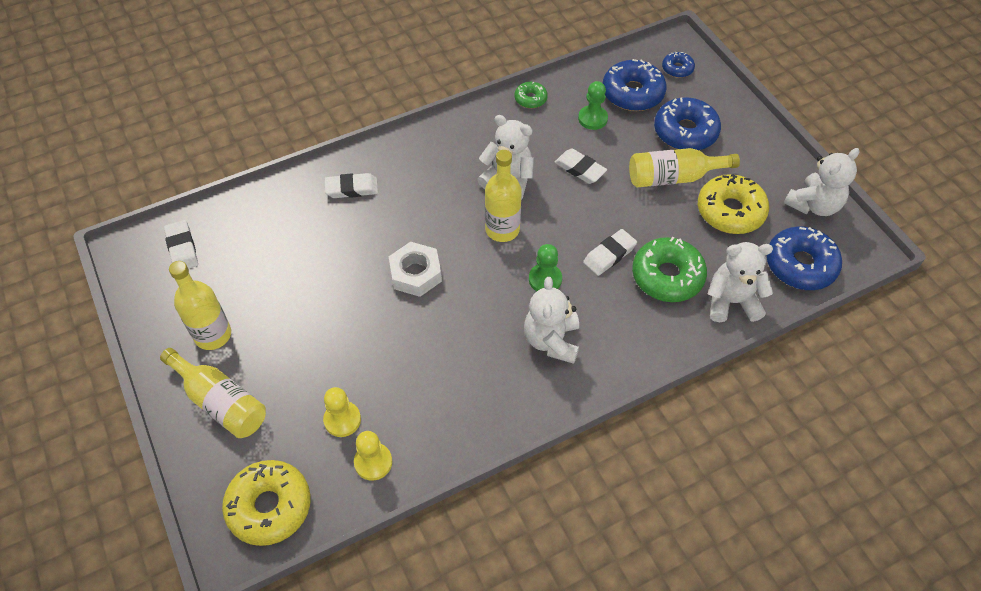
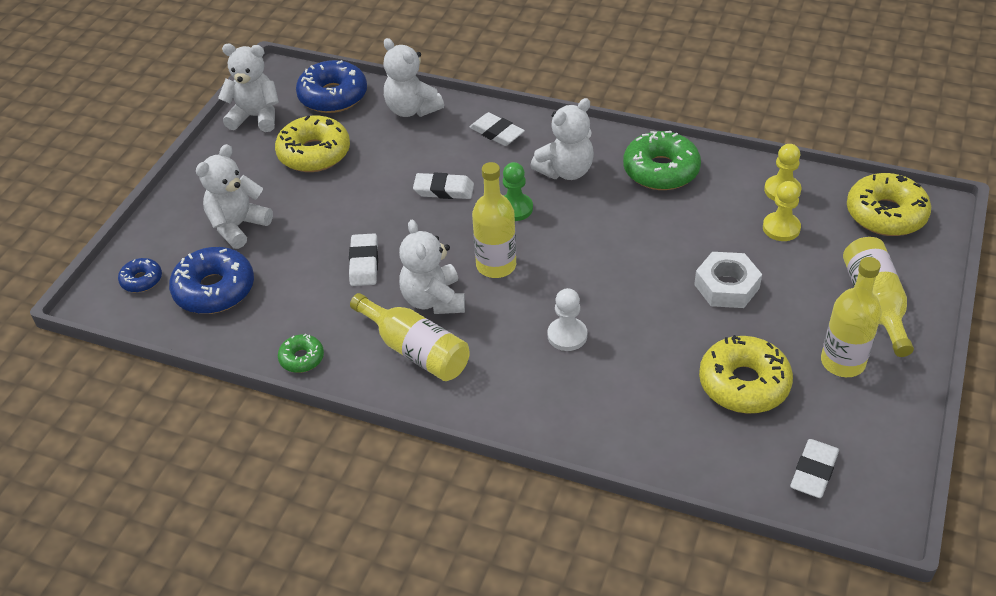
camera: 130 degrees left, 10 degrees down
white eraser [325,173,378,198] -> white eraser moved to [469,112,525,146]
white nut [389,242,442,297] -> white nut moved to [694,252,762,308]
green pawn [578,81,608,130] -> none
yellow bottle [629,148,740,188] -> yellow bottle moved to [350,293,470,381]
green donut [632,237,707,302] -> green donut moved to [623,131,701,190]
blue donut [654,97,721,150] -> white teddy bear [196,144,273,249]
none -> white pawn [547,288,587,351]
none -> yellow donut [699,335,793,414]

